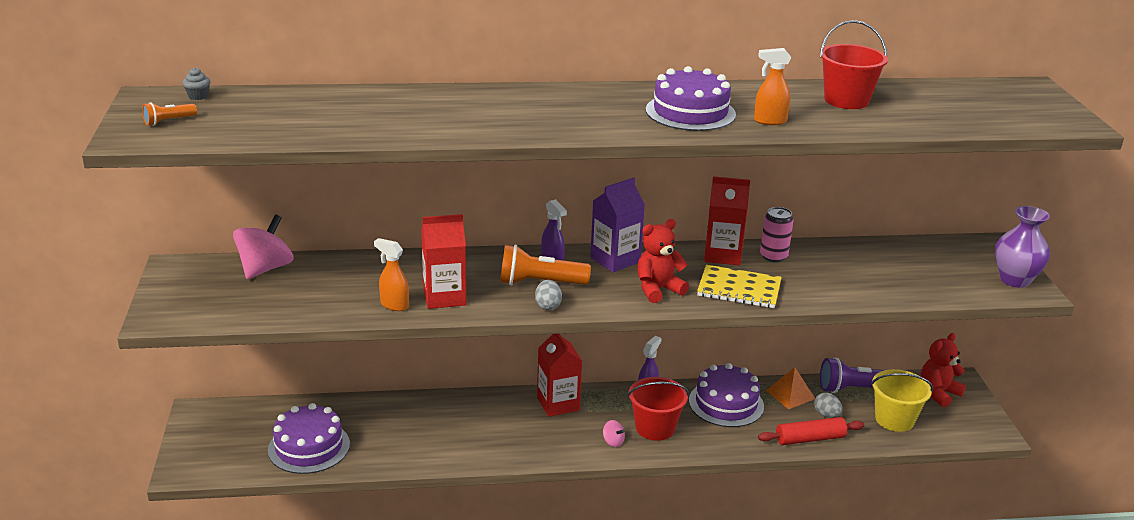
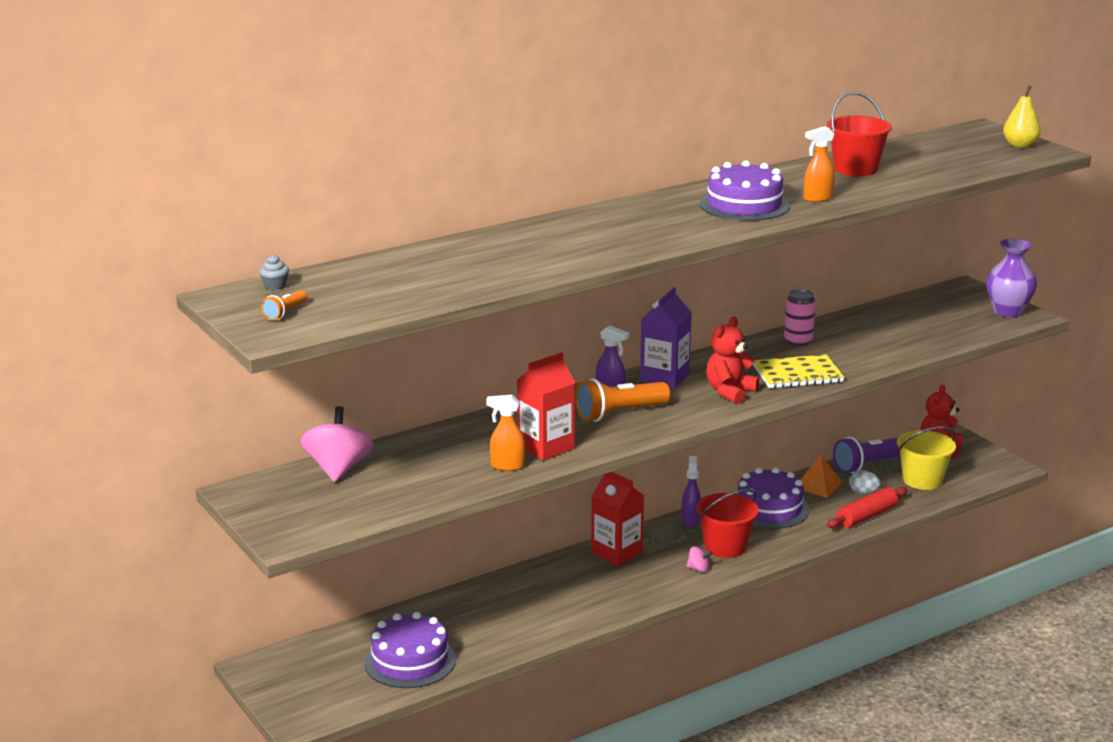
camera: 25 degrees left, 5 degrees down
grey egg [535,280,562,310] -> none
red carton [704,176,750,265] -> none
none -> yellow pear [1003,86,1041,148]

